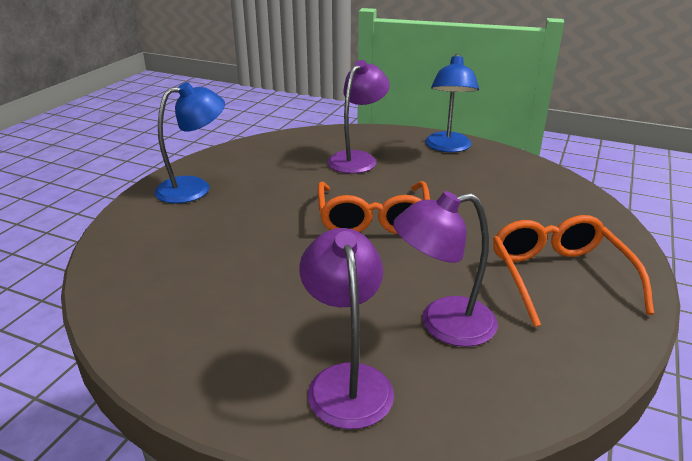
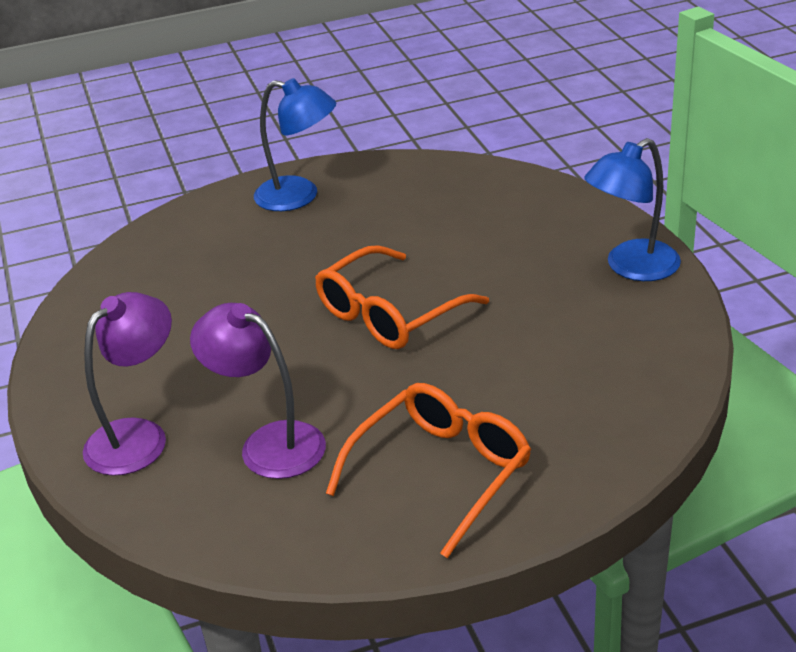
camera: 50 degrees right, 5 degrees up
purple lamp [327,60,390,174] -> none

